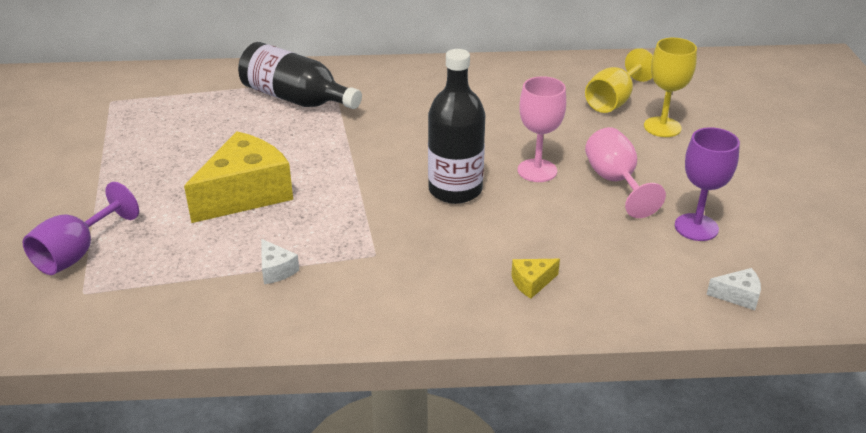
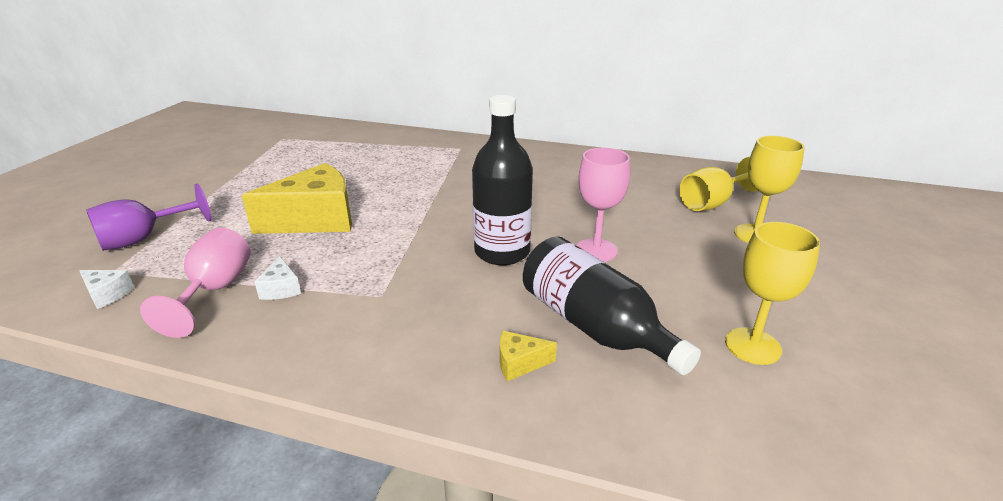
camera: 20 degrees right, 5 degrees down
black bottle [238,42,362,109] -> black bottle moved to [523,236,701,375]
pink goblet [585,127,666,218] -> pink goblet moved to [140,228,250,338]
purple goblet [675,127,740,241] -> yellow goblet [725,222,820,365]
white cheese [706,268,761,310] -> white cheese moved to [79,270,134,309]

